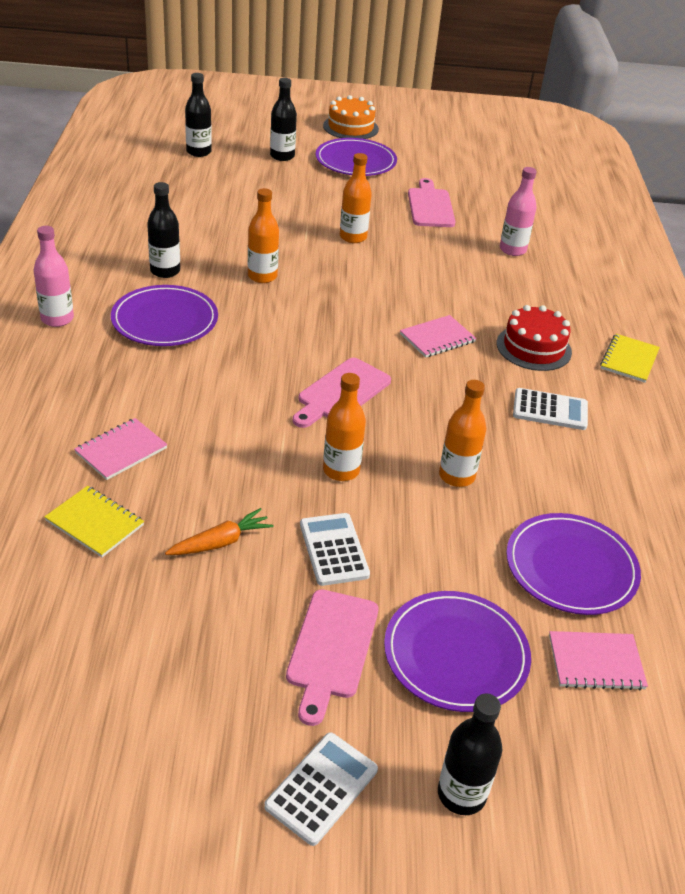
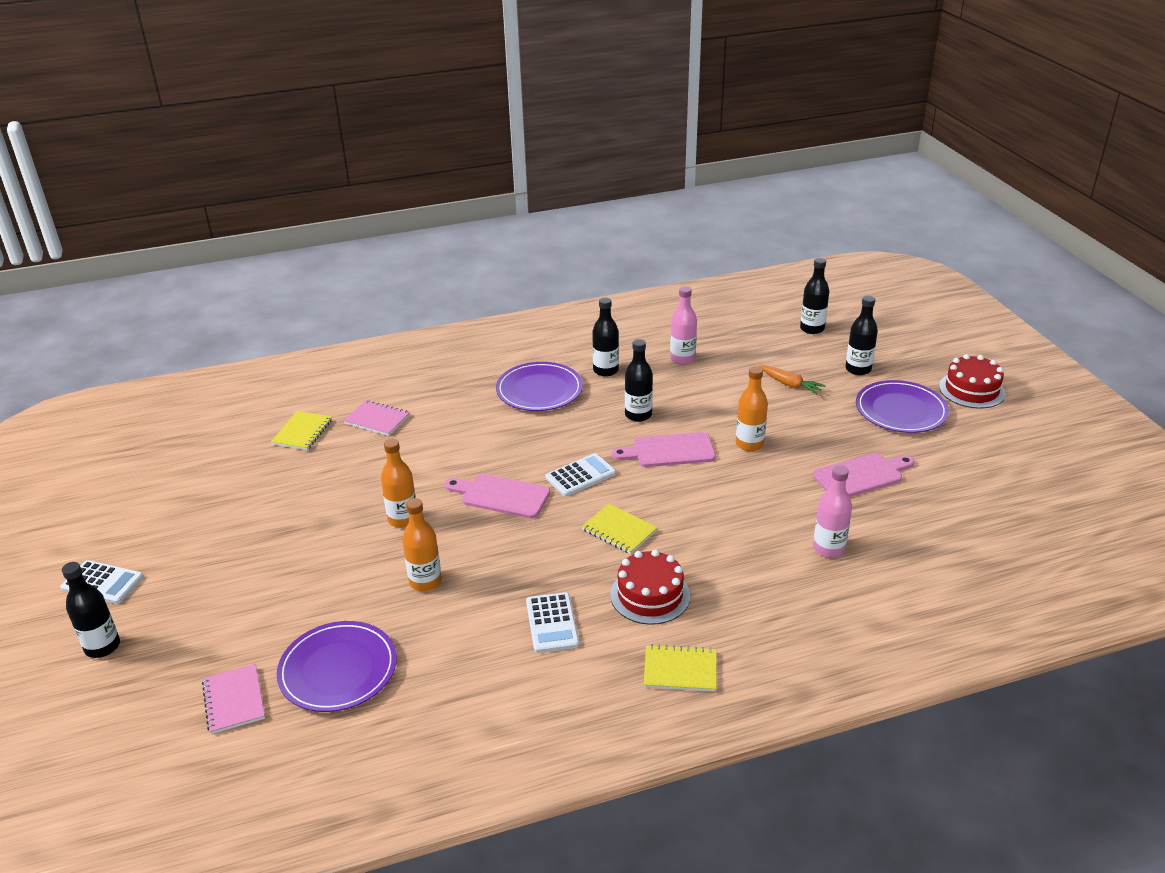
camera: 75 degrees right, 5 degrees down
pink bottle [34,226,74,327] -> pink bottle moved to [670,286,697,365]
orange carrot [165,508,274,555] -> orange carrot moved to [759,365,825,395]
orange bottle [248,188,279,283] -> black bottle [625,339,653,422]
pink cutting board [286,589,379,726] -> pink cutting board moved to [612,432,716,467]
white calculator [300,513,370,586] -> white calculator moved to [545,453,616,497]
orange cake [323,95,379,139] -> red cake [939,354,1006,408]
purple plate [384,591,531,712] -> none
pink notebook [400,315,477,358] -> yellow notebook [582,504,658,554]

